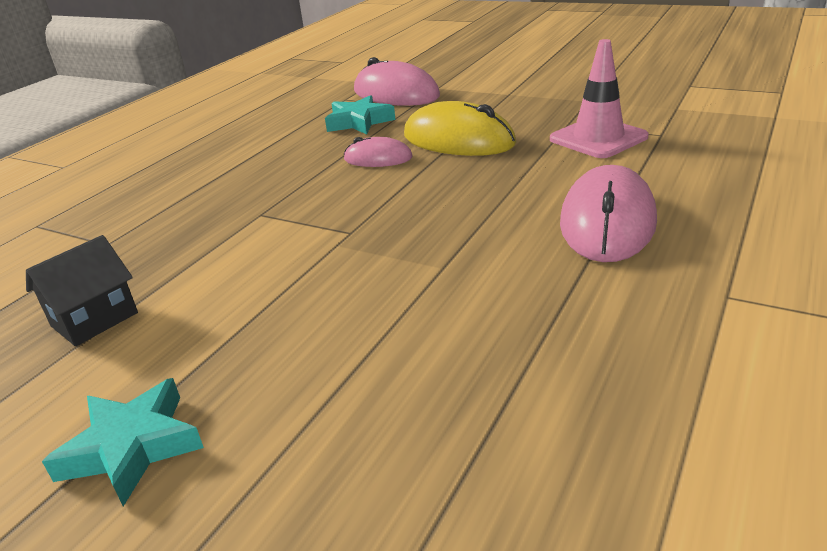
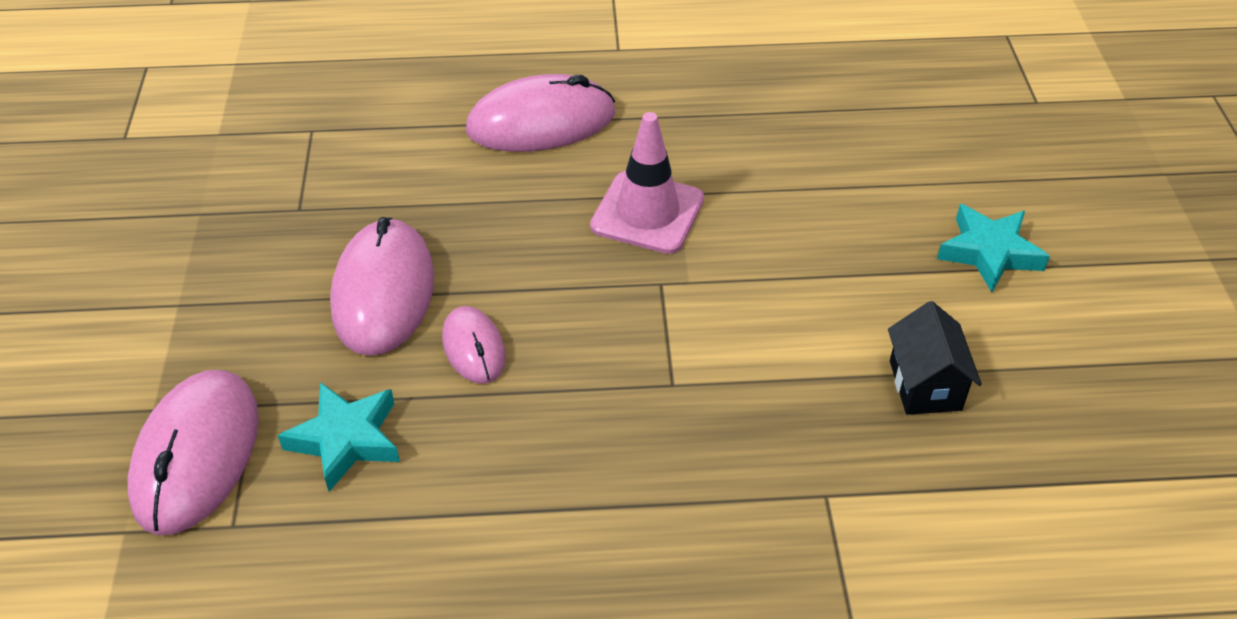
camera: 125 degrees left, 15 degrees up
black house [26,235,138,346] -> black house turned 75 degrees clockwise [888,301,982,415]
yellow mouse [404,101,517,156] -> pink mouse [330,217,434,356]
pink traffic cone [550,39,649,158] -> pink traffic cone moved to [590,112,704,254]

